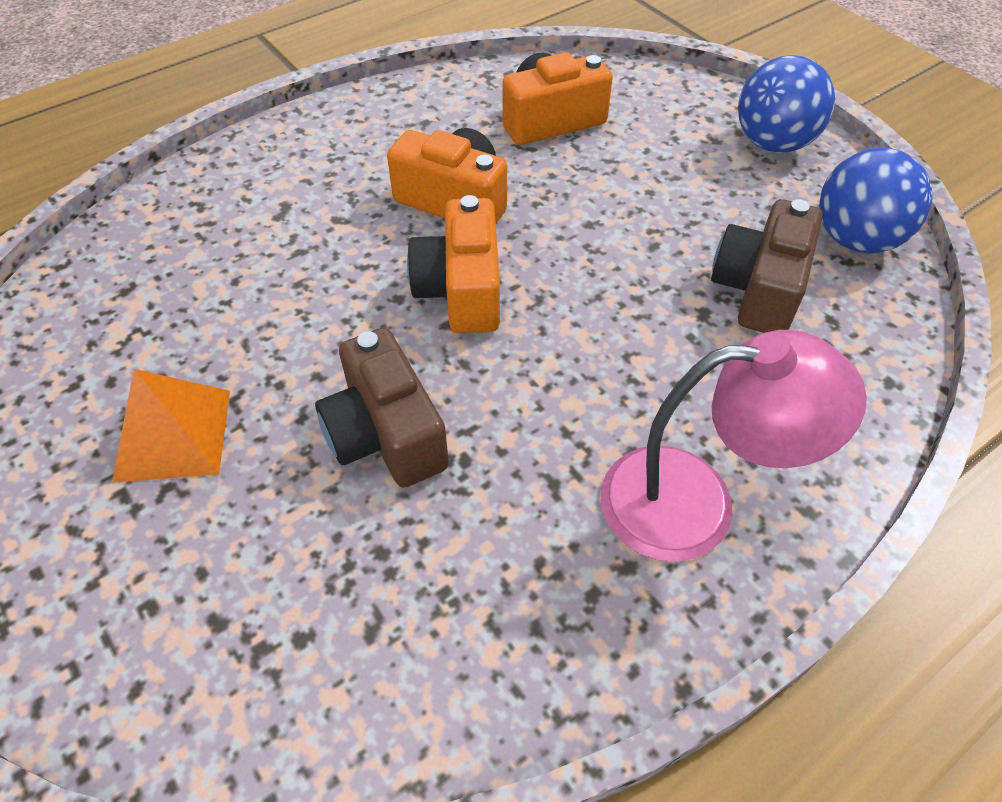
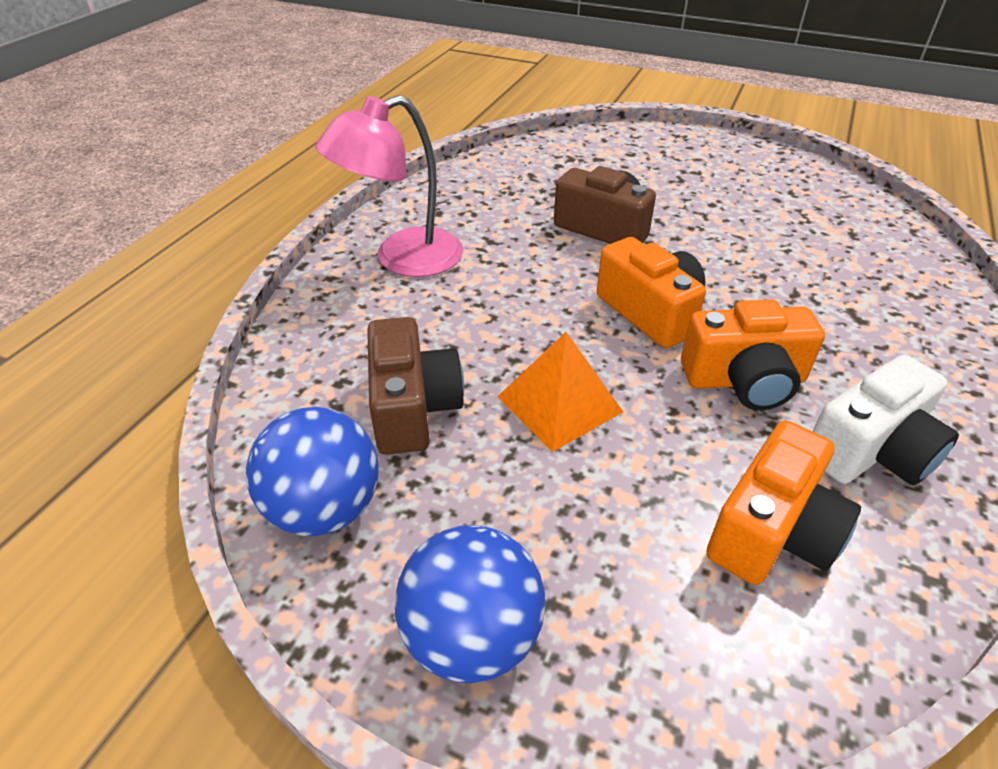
camera: 150 degrees right, 10 degrees down
orange pyramid [112,369,230,483] -> orange pyramid moved to [497,332,623,452]
none -> white camera [812,355,959,485]

